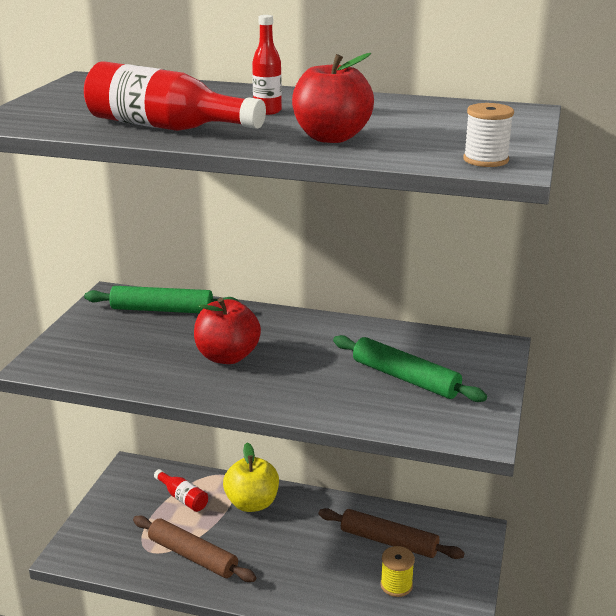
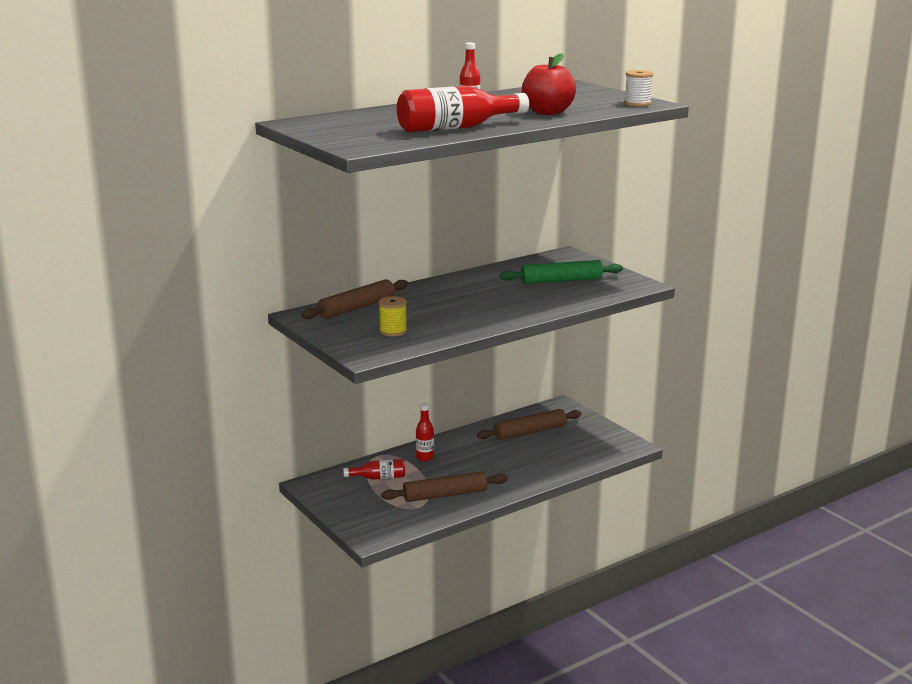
camera: 50 degrees left, 5 degrees down
green rolling pin [84,286,239,313] -> brown rolling pin [301,279,408,319]
red apple [194,298,261,364] -> none
yellow apple [223,443,279,512] -> red bottle [416,403,434,461]
yellow spool [380,546,415,597] -> yellow spool moved to [379,296,407,336]

